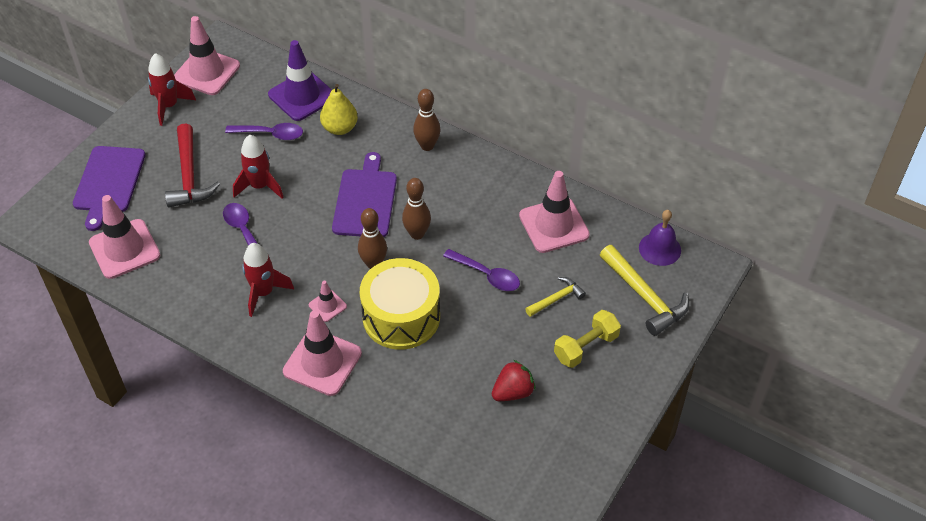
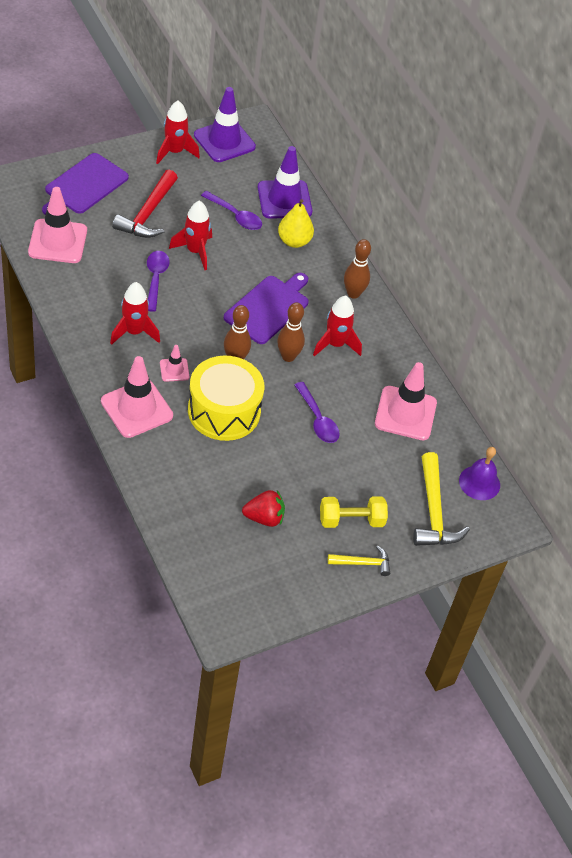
camera: 25 degrees right, 0 degrees up
pink traffic cone [174,16,240,95] -> purple traffic cone [194,87,256,162]
yellow hammer [525,277,586,317] -> yellow hammer moved to [328,545,390,576]
none -> red rocket [313,296,362,356]

